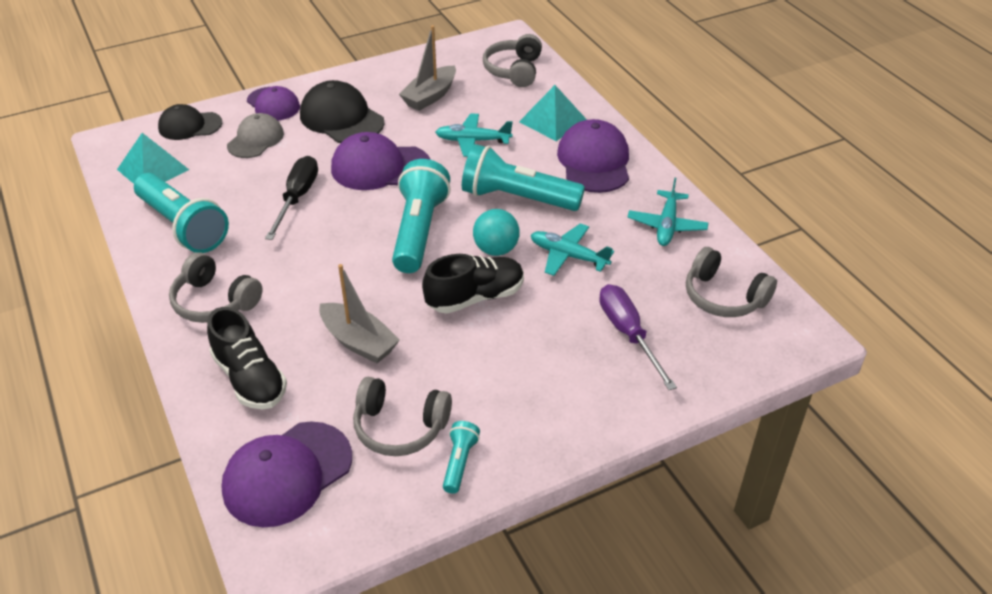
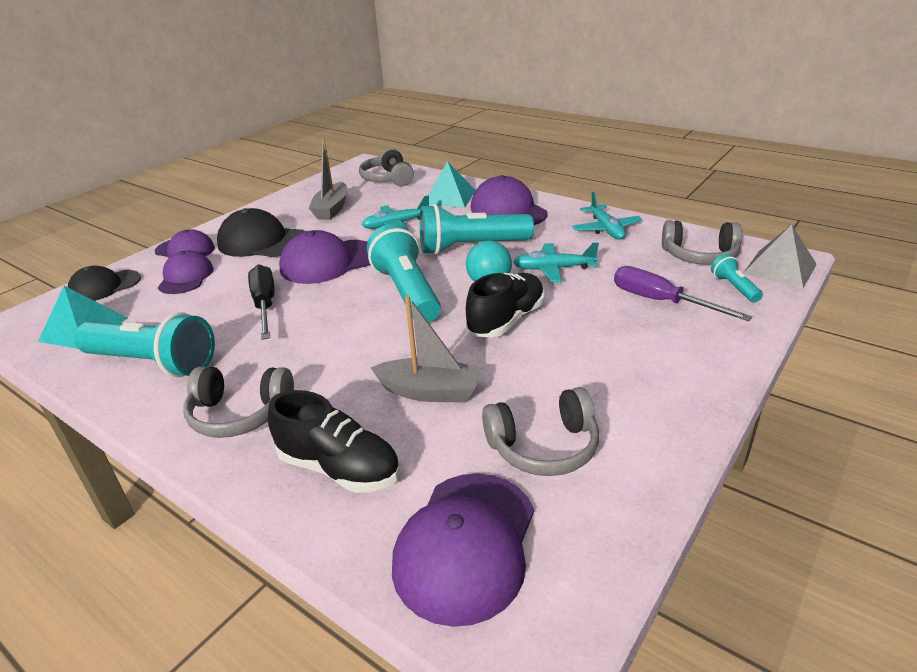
camera: 25 degrees left, 10 degrees down
grey cap [227,113,284,158] -> purple cap [158,250,214,294]
turquoise flashlight [443,421,480,494] -> turquoise flashlight moved to [711,254,763,302]
none -> grey pyramid [743,224,817,288]

